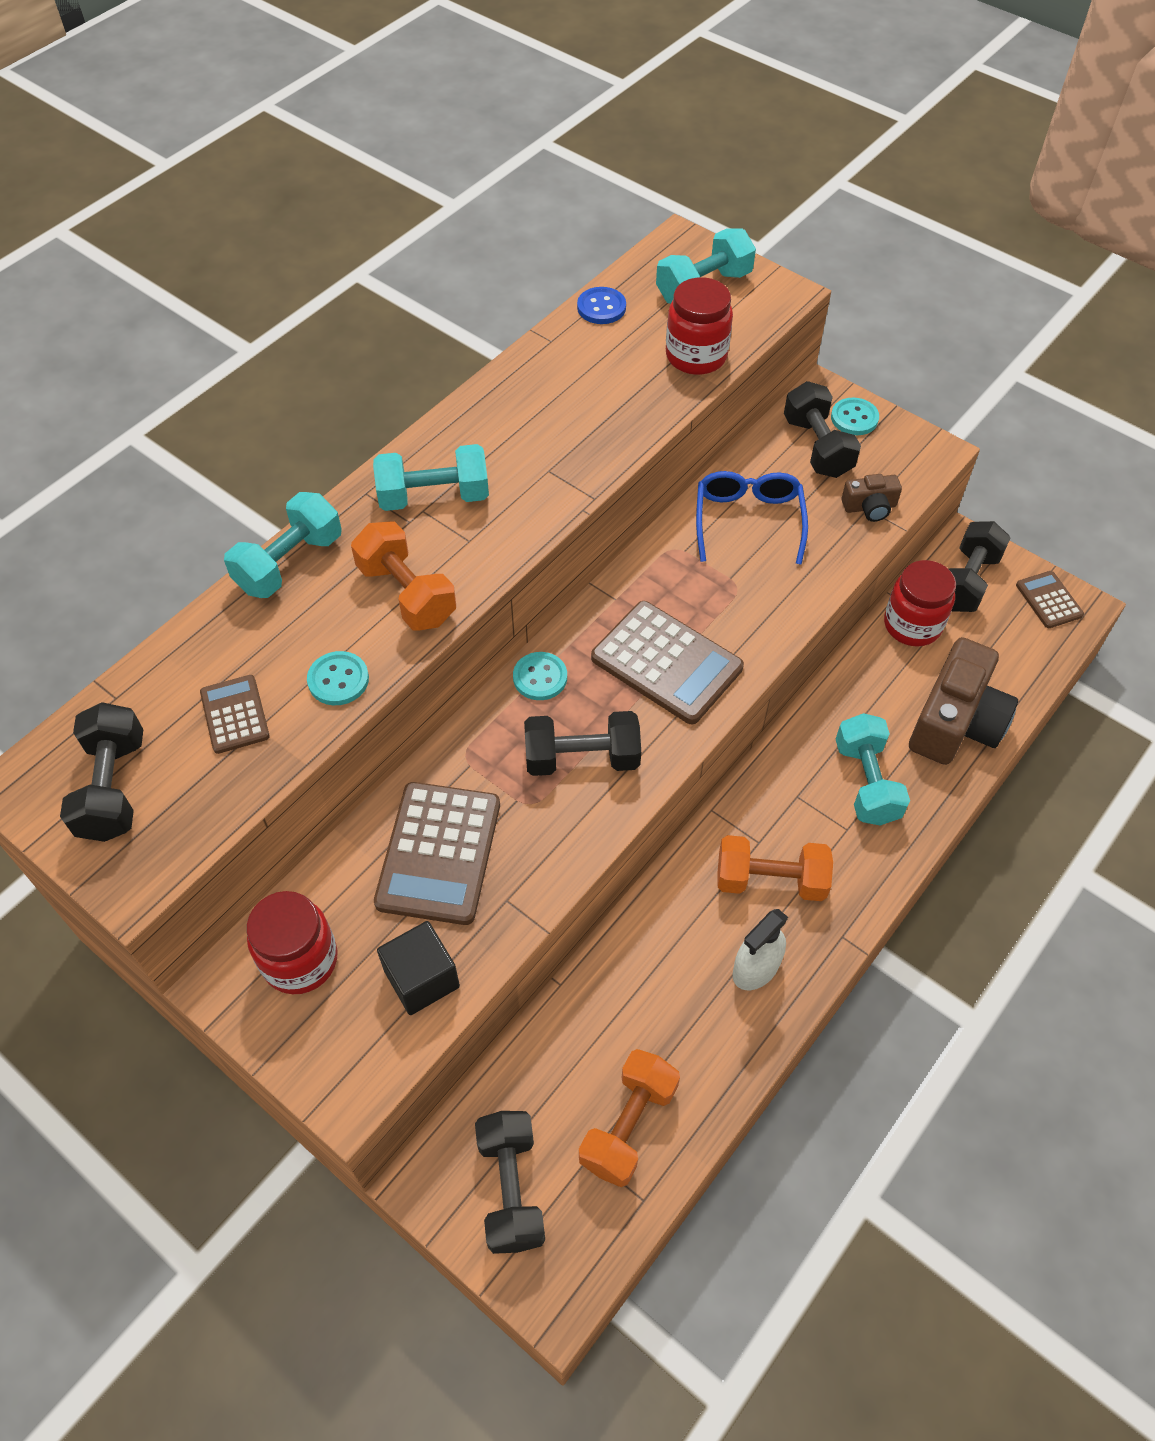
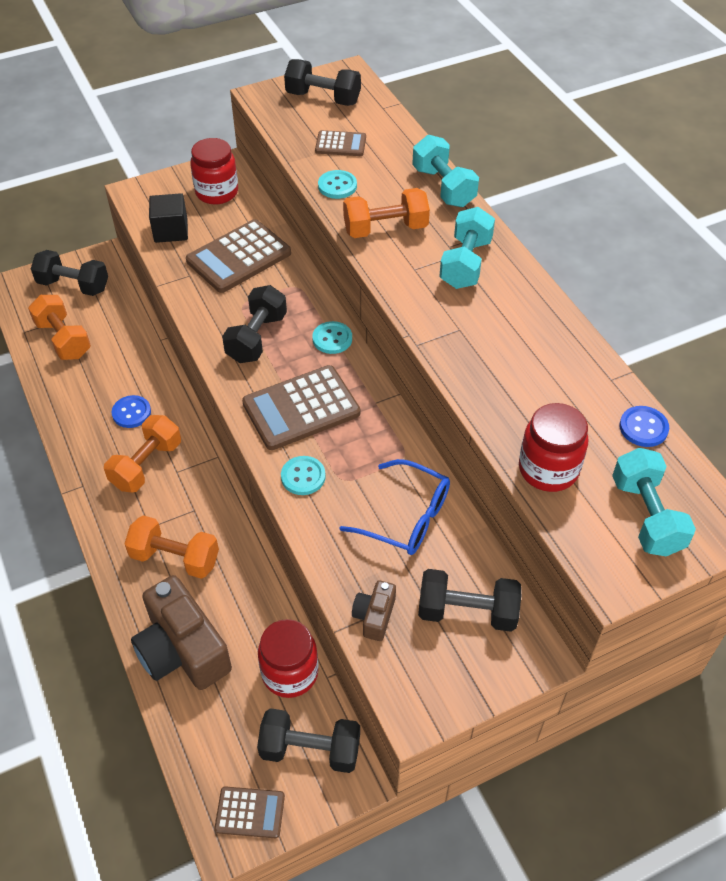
camera: 115 degrees right, 5 degrees down
brown calculator [374,782,500,925] -> brown calculator turned 75 degrees counterclockwise [186,219,291,293]
white spray bottle [733,909,788,990] -> none
turquoise button [831,398,879,435] -> turquoise button moved to [281,456,326,495]
turquoise dumbbell [836,713,910,826] -> orange dumbbell [124,515,219,579]
black dumbbell [949,521,1011,612] -> black dumbbell turned 45 degrees counterclockwise [257,708,360,773]
none -> blue button [112,395,151,428]

